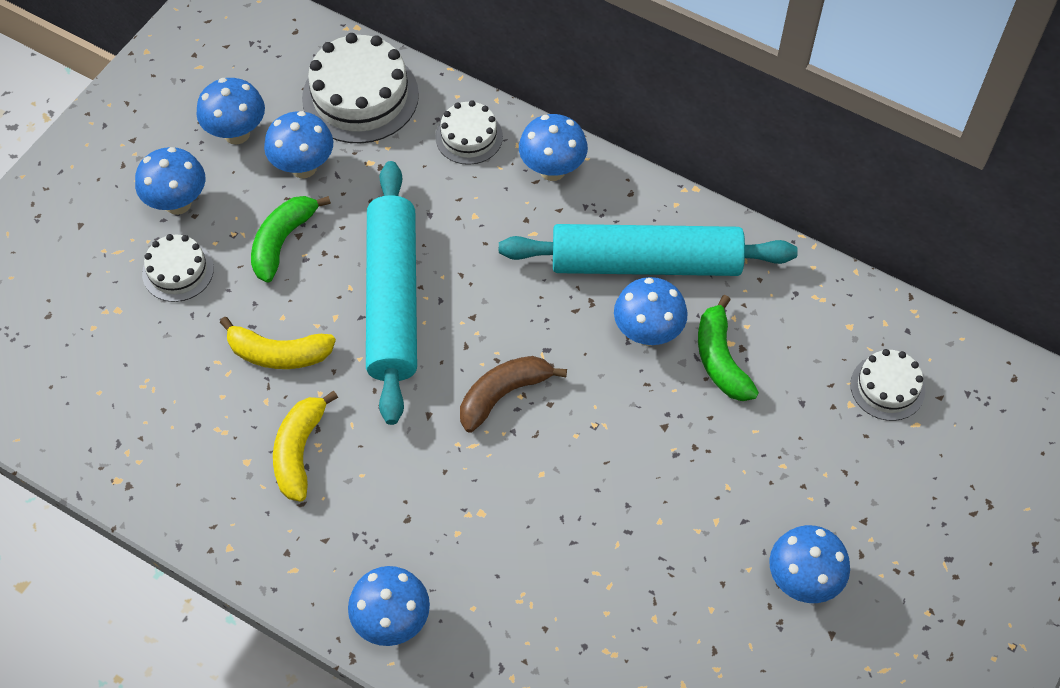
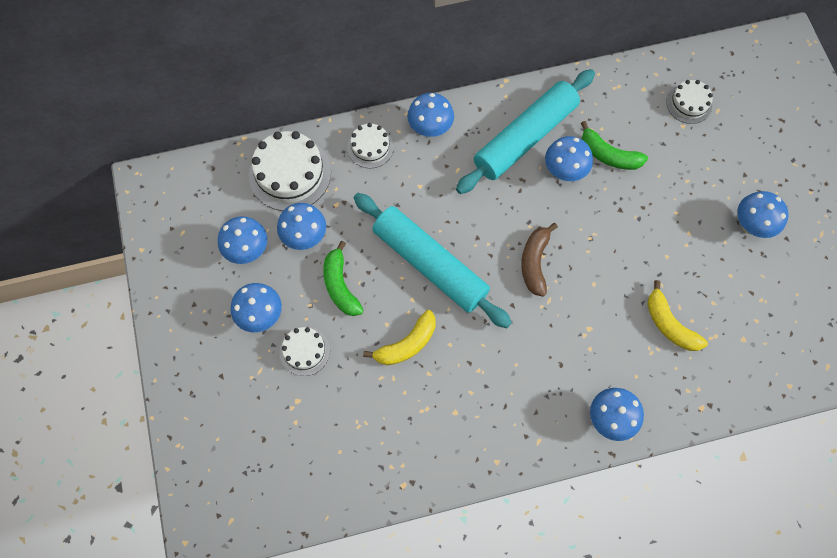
camera: 45 degrees left, 10 degrees up
yellow banana [273,391,338,502] -> yellow banana moved to [647,280,708,351]

